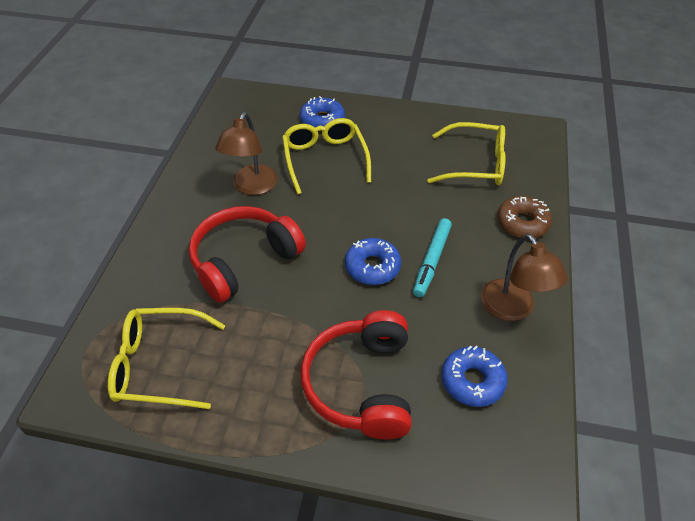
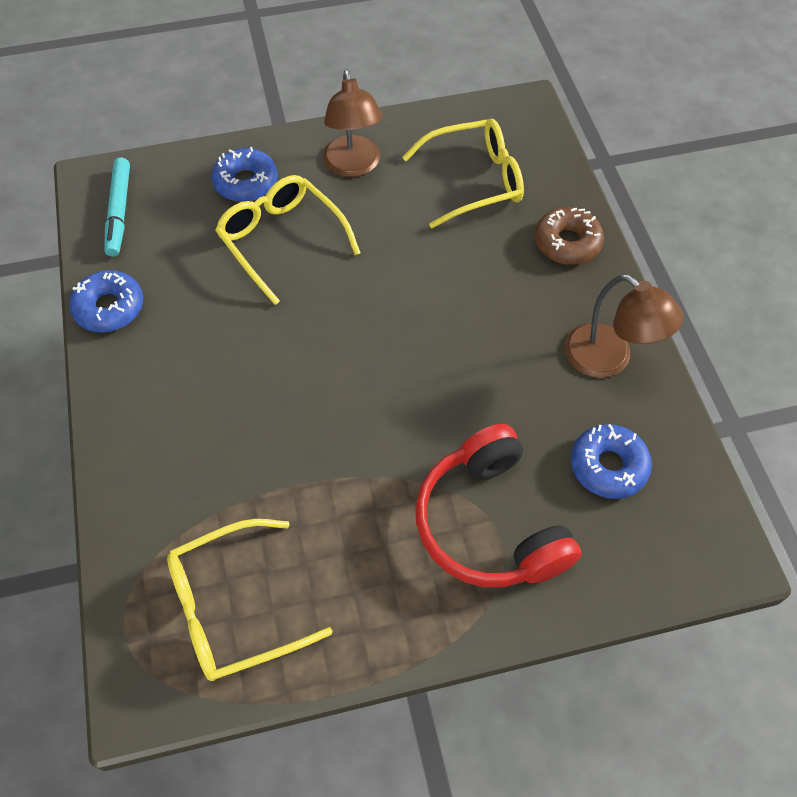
camera: 25 degrees left, 10 degrees up
red headphones [189,206,306,303] -> none
brown lamp [215,112,278,195] -> brown lamp moved to [323,69,383,177]
blue donut [345,238,401,285] -> blue donut moved to [69,270,143,333]
turquoise marker [413,218,452,297] -> turquoise marker moved to [104,157,130,257]

